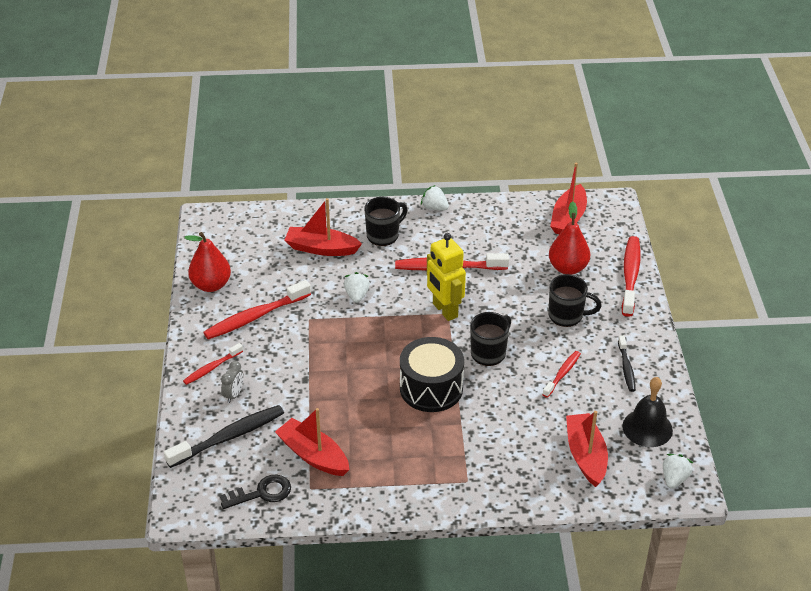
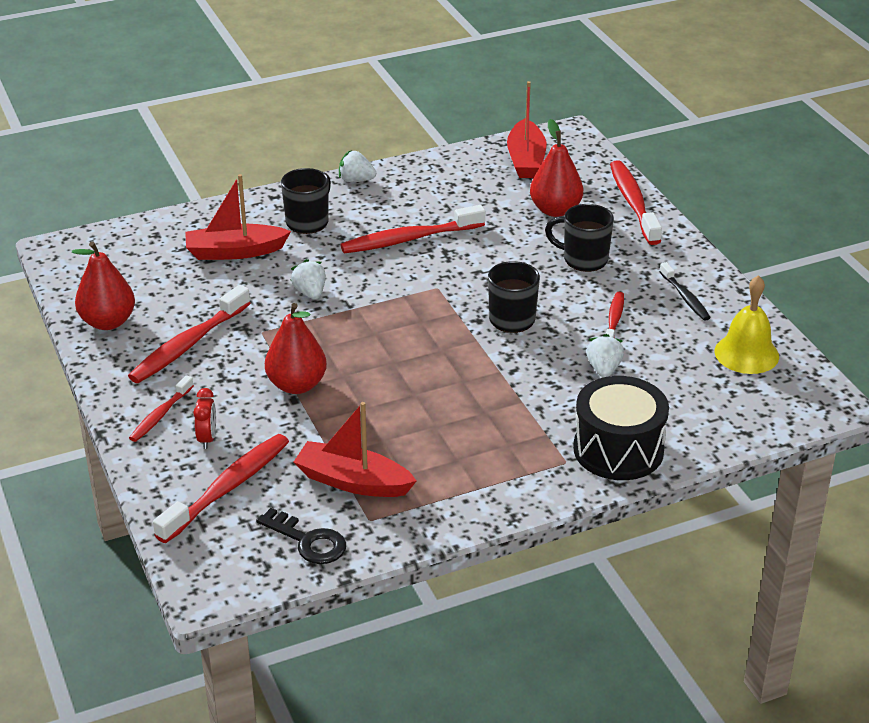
camera: 20 degrees left, 5 degrees down
black toothbrush [164,405,284,468] -> red toothbrush [153,434,289,543]
black key [220,475,291,509] -> black key turned 75 degrees clockwise [256,508,346,564]
grey clock [221,361,244,403] -> red clock [193,388,216,449]
black drum [400,337,464,412] -> black drum moved to [573,376,669,480]
yellow robot [427,233,466,321] -> none
black mug [549,274,602,327] -> black mug turned 150 degrees counterclockwise [545,204,614,272]
red boat [566,411,608,487] -> none
black bell [622,377,673,447] -> yellow bell [715,275,779,374]
white strawberry [663,454,693,489] -> white strawberry moved to [586,334,624,377]
none -> red pear [265,303,327,394]

